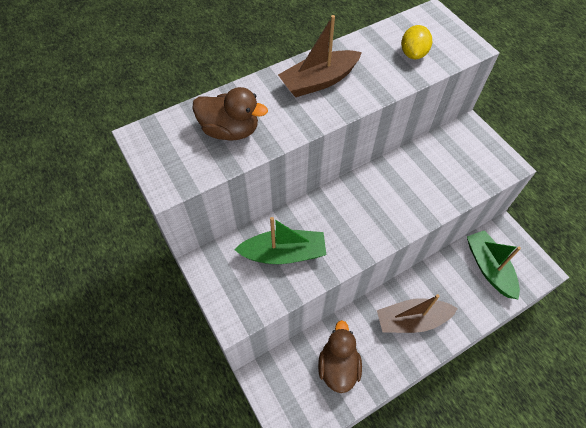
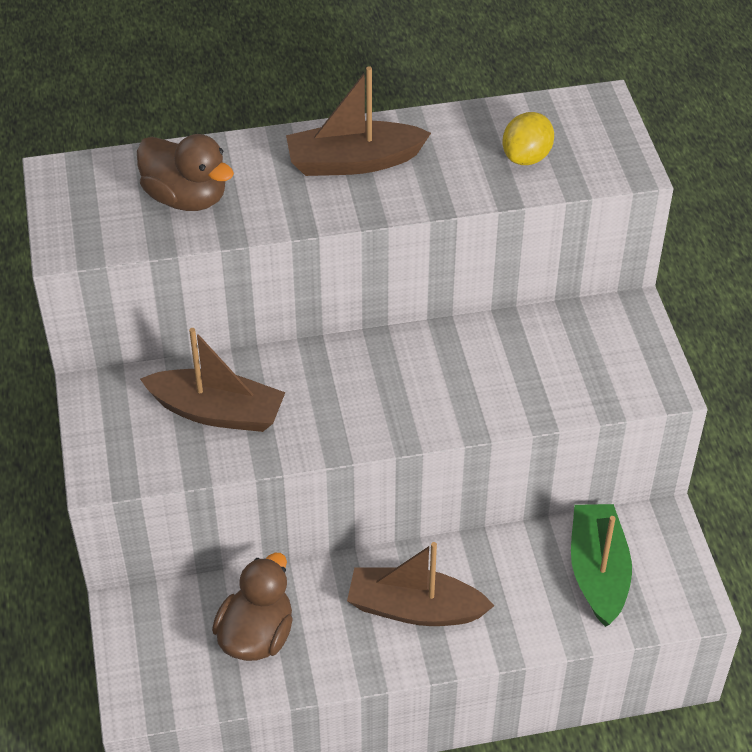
camera: 20 degrees right, 10 degrees down
green boat [234,217,326,264] -> brown boat [140,328,285,432]

